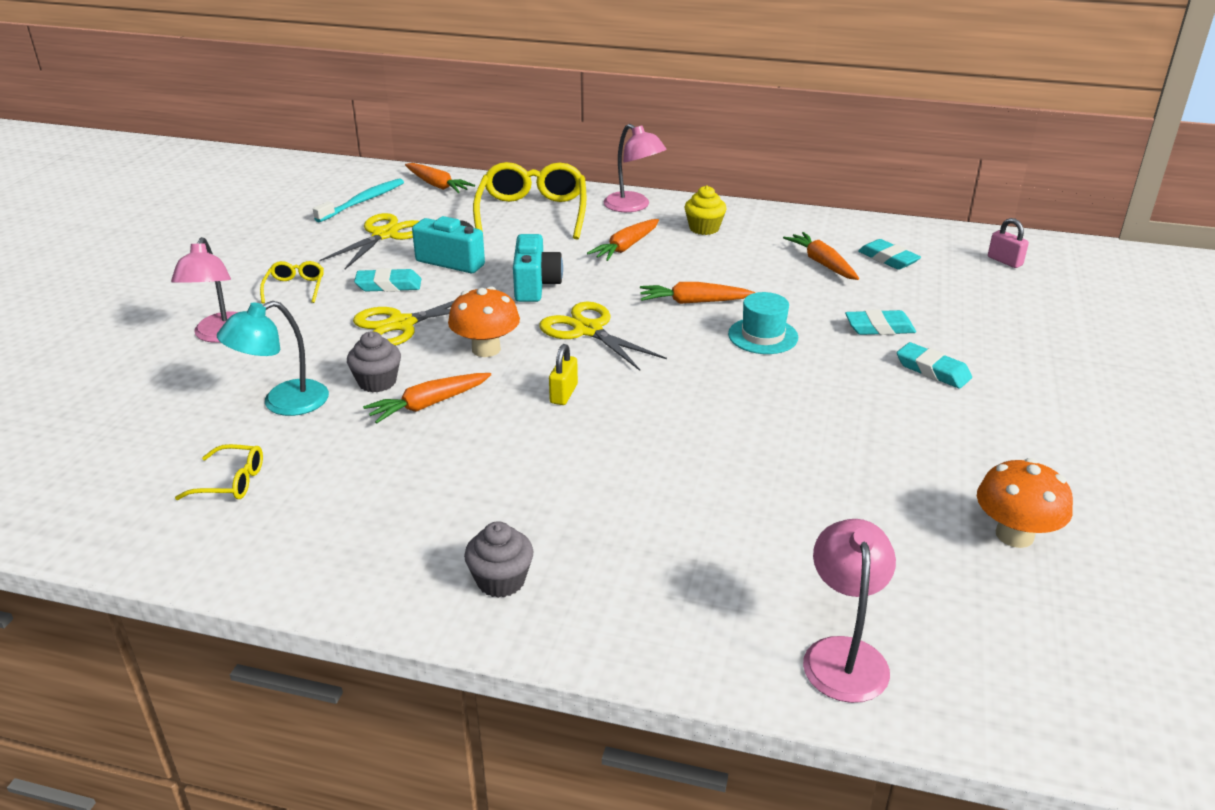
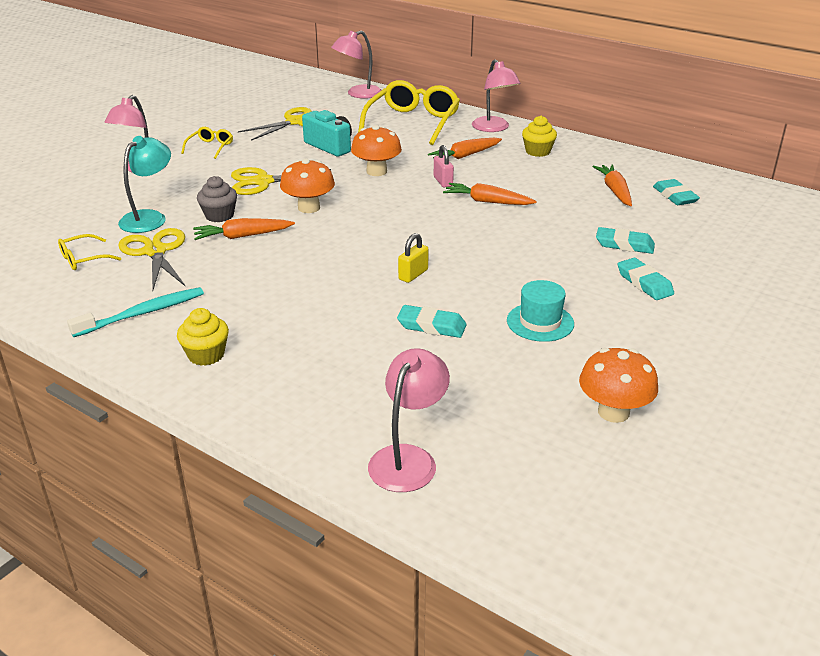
camera: 20 degrees right, 0 degrees up
yellow glasses [175,444,263,500] -> yellow glasses turned 120 degrees clockwise [58,234,121,270]
turquoise lamp [217,301,329,416] -> turquoise lamp turned 135 degrees clockwise [118,136,171,233]
turquoise toothbrush [313,178,404,222] -> turquoise toothbrush moved to [67,287,204,337]
turquoise eraser [354,268,421,292] -> turquoise eraser moved to [397,305,467,338]
orange carrot [405,163,475,193] -> pink lamp [331,31,381,99]
grey cupcake [464,521,534,598] -> yellow cupcake [177,308,229,366]
turquoise camera [513,234,563,302] -> orange mushroom [351,125,402,176]
yellow scissors [539,302,667,371] -> yellow scissors moved to [118,228,186,290]
yellow padlock [549,344,578,405] -> yellow padlock moved to [398,233,429,283]
turquoise hat [728,292,798,354] -> turquoise hat moved to [507,280,574,342]
pink padlock [988,218,1029,268] -> pink padlock moved to [434,145,454,188]

